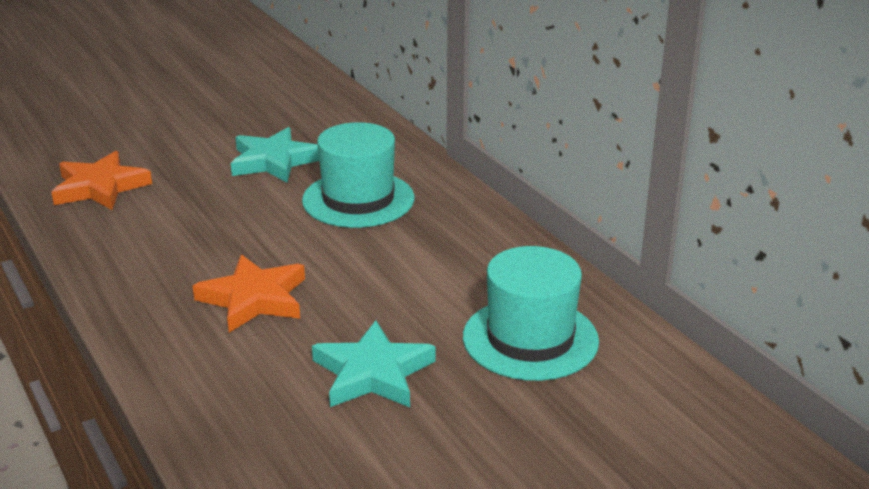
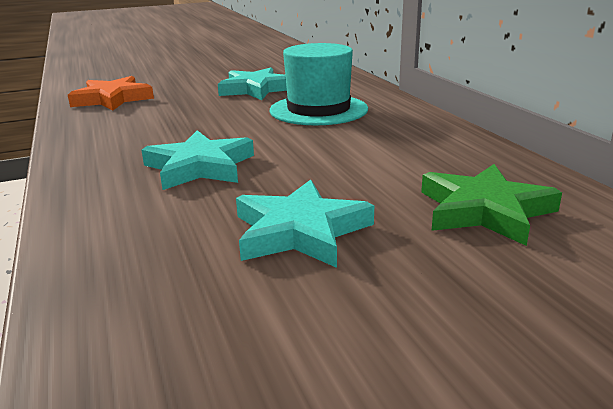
camera: 10 degrees right, 5 degrees down
orange star [193,255,305,333] -> turquoise star [142,130,254,190]
turquoise hat [463,246,599,381] -> green star [421,164,562,246]

